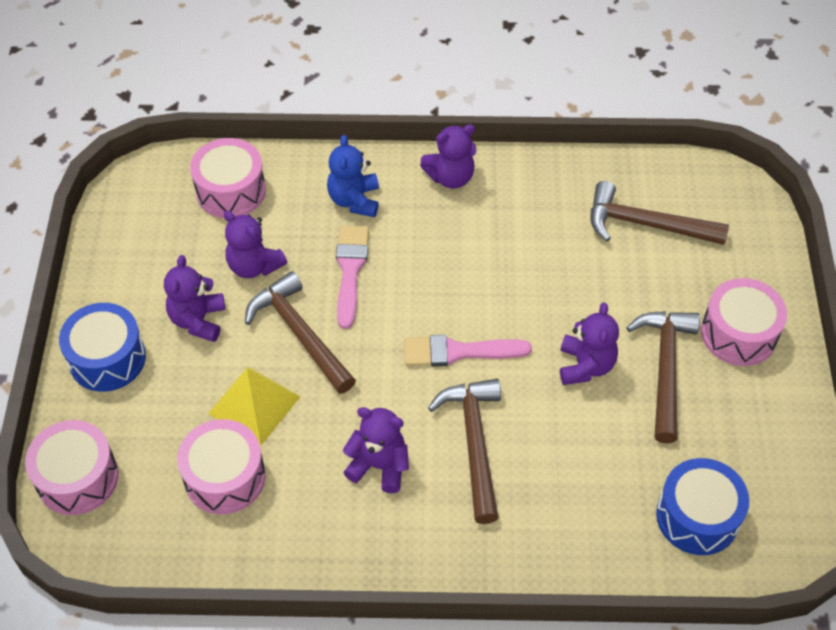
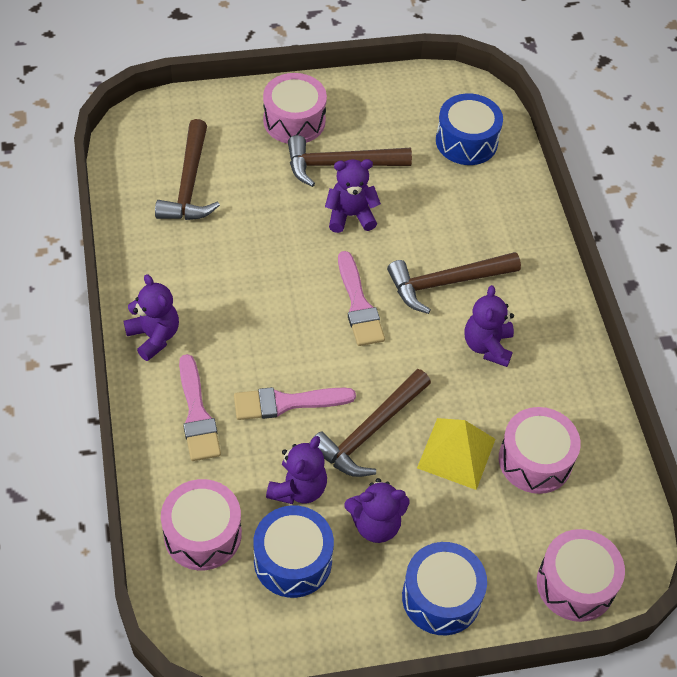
camera: 105 degrees left, 0 degrees up
blue teddy bear [327,135,379,217] -> pink brush [179,354,221,461]
none -> blue drum [253,505,334,598]

